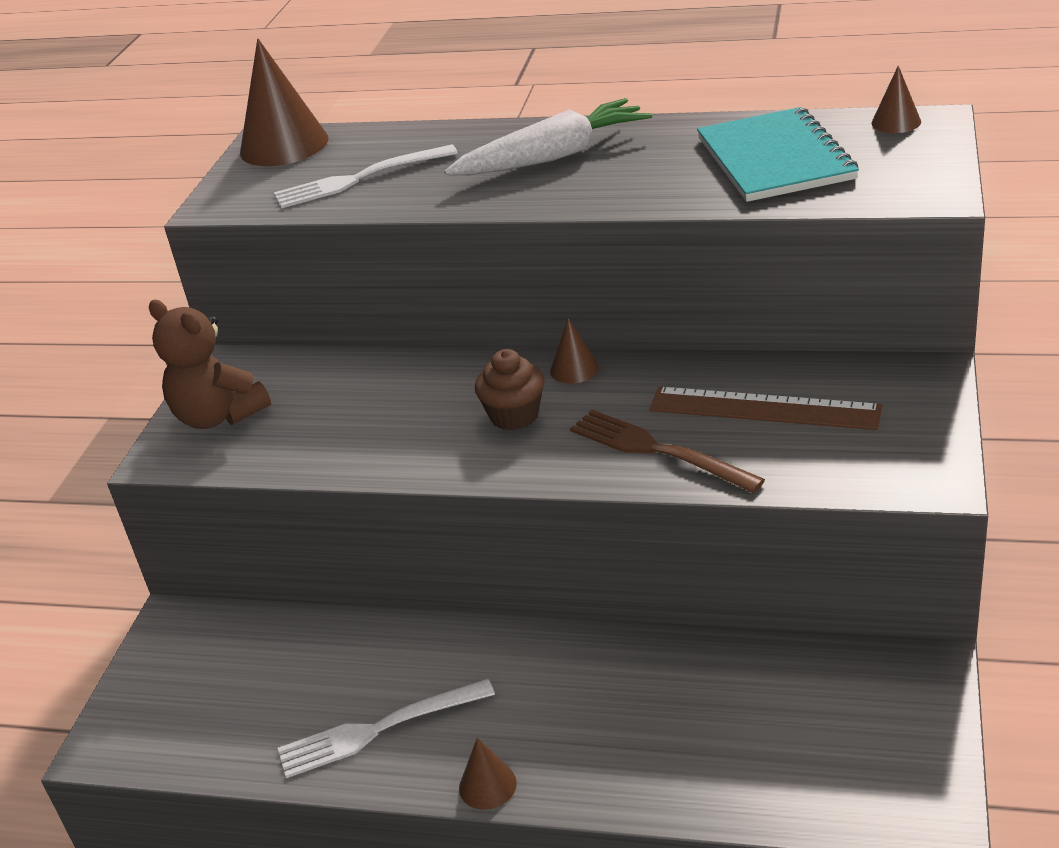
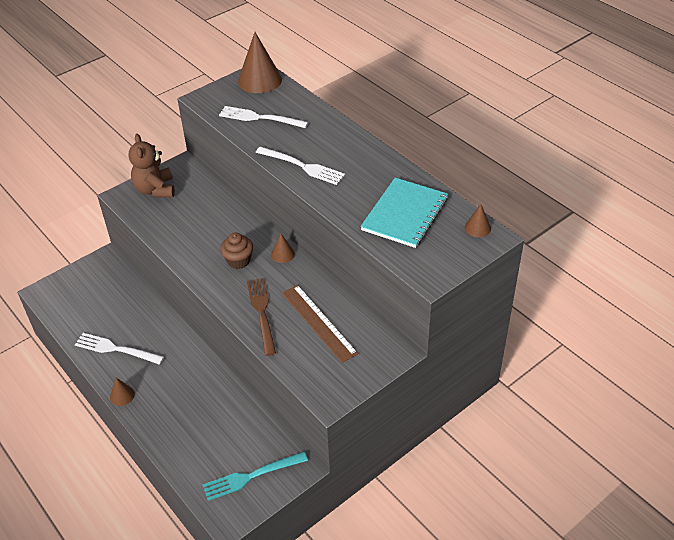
camera: 35 degrees right, 10 degrees up
white carrot [444,98,652,175] -> none
none -> turquoise fork [202,452,308,501]
none -> white fork [256,146,345,185]

